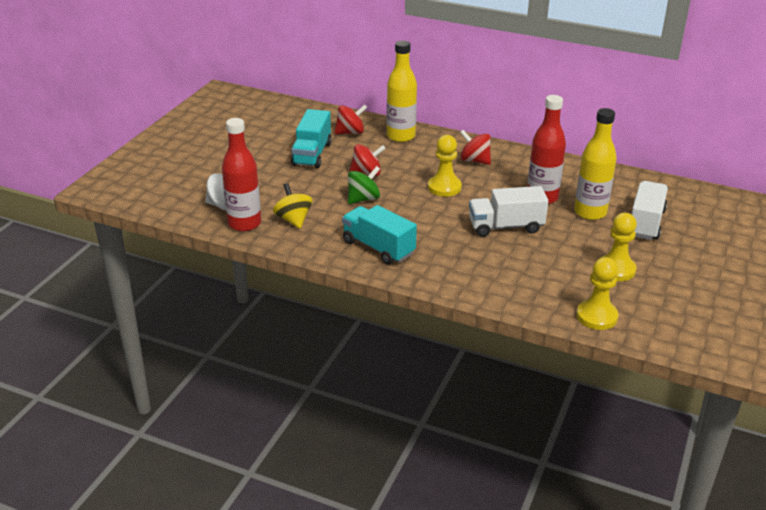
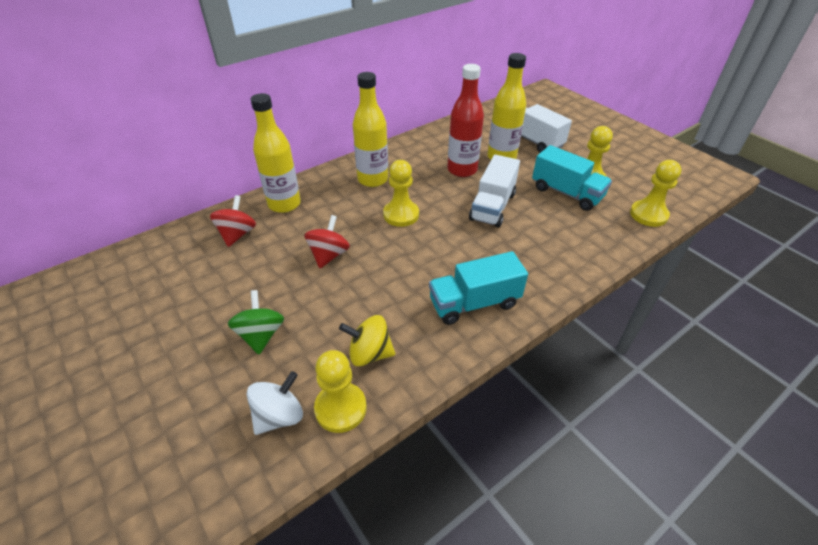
camera: 60 degrees left, 10 degrees up
red bottle [222,118,261,232] -> yellow pawn [314,350,367,433]
turquoise truck [291,109,332,168] -> turquoise truck moved to [532,145,612,211]
green spinning top [348,166,380,204] -> green spinning top moved to [228,290,284,354]
red spinning top [460,130,491,165] -> yellow bottle [353,72,388,187]

